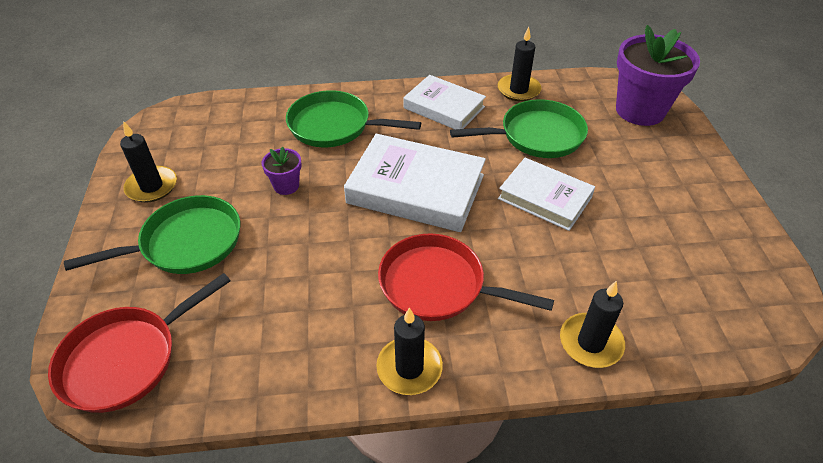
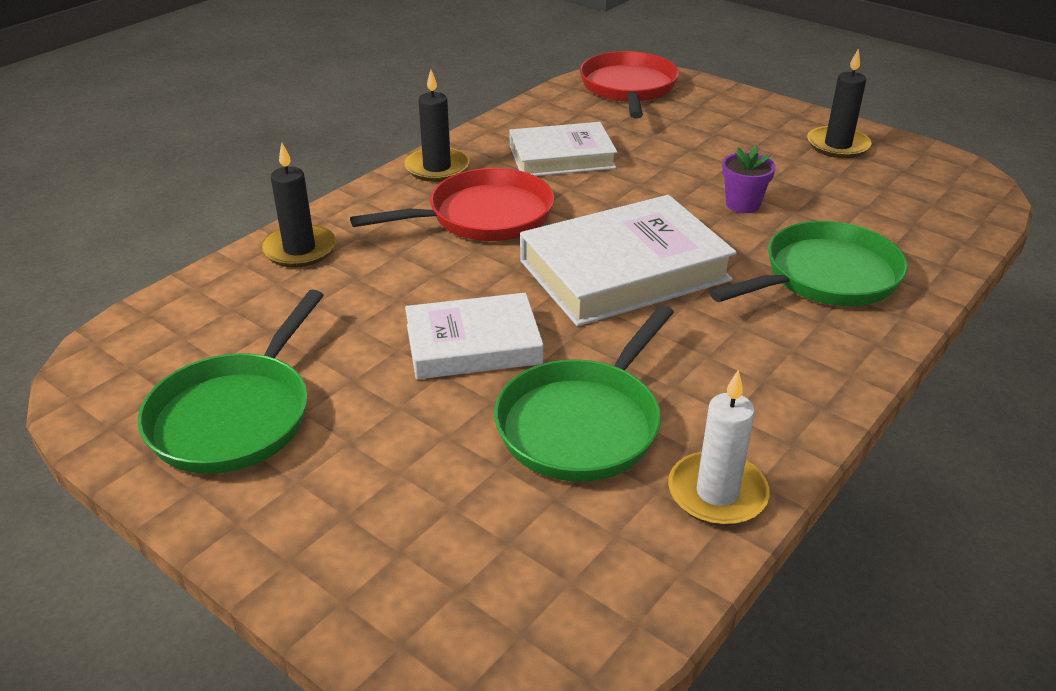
camera: 135 degrees right, 10 degrees down
green pan [64,195,240,274] -> green pan moved to [138,290,324,474]
white book [404,75,486,129] -> white book moved to [509,122,617,176]
black candle [498,27,542,101] -> white candle [668,370,770,526]
purple flower pot [616,25,700,126] -> none

